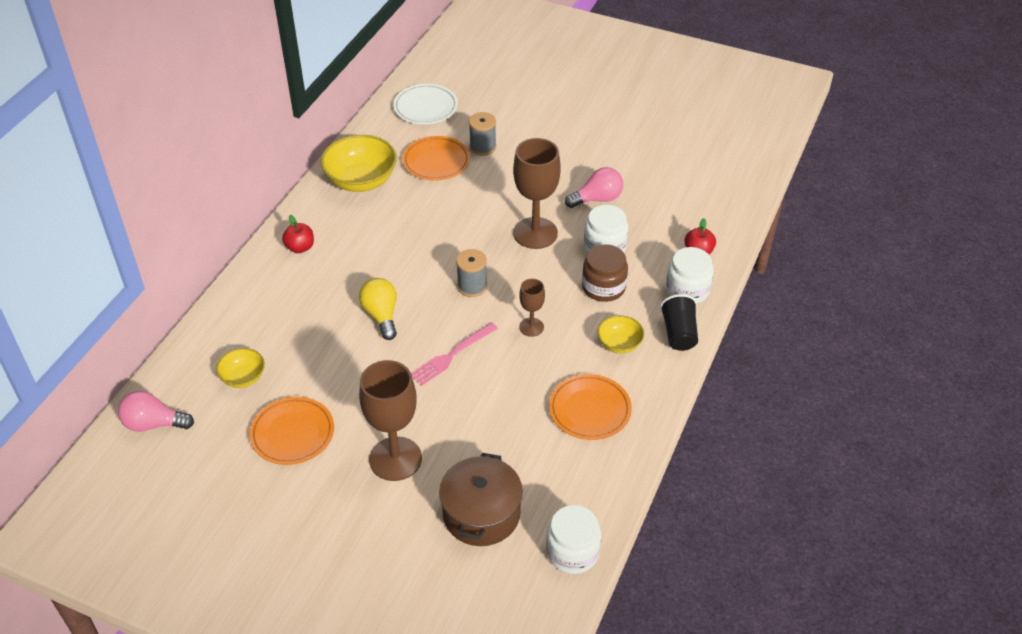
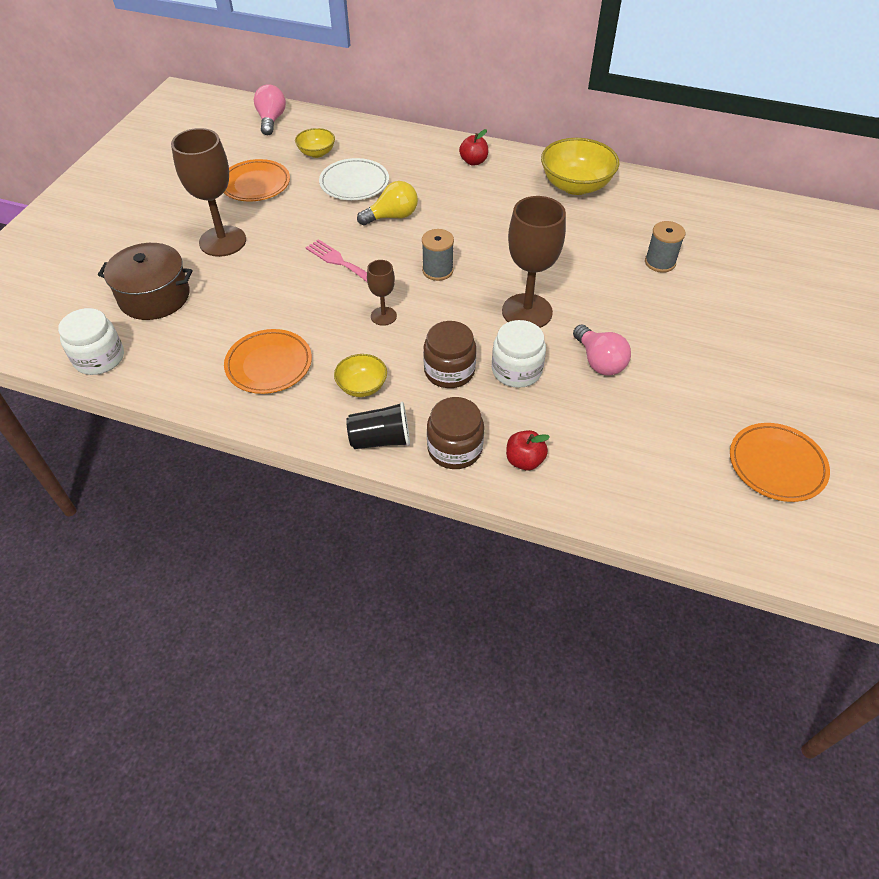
camera: 85 degrees right, 5 degrees up
white plate [393,84,458,124] -> white plate moved to [319,158,389,200]
orange plate [402,136,470,181] -> orange plate moved to [730,423,830,502]
white jar [666,247,714,303] -> brown jar [427,397,484,469]

